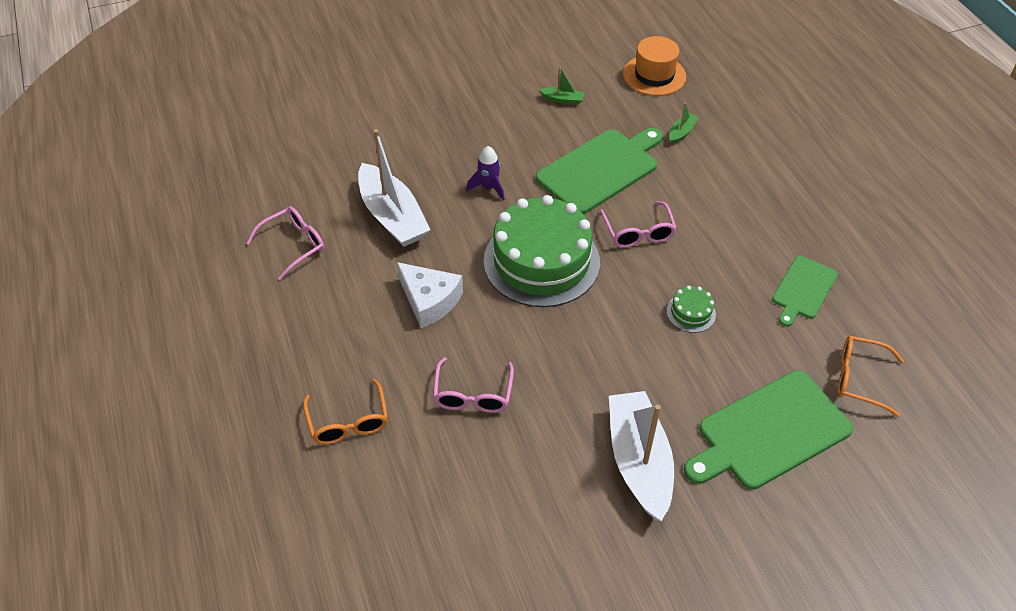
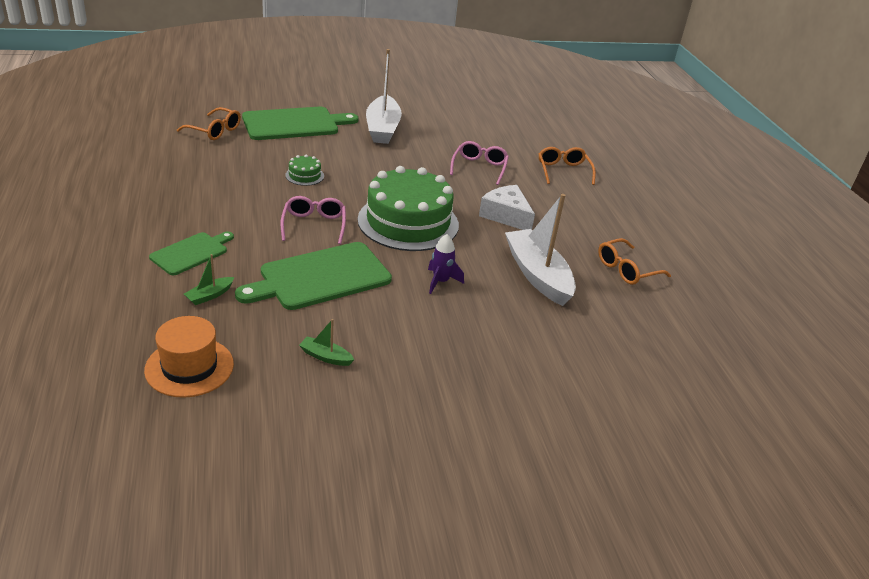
camera: 175 degrees left, 15 degrees down
pink glasses [246,207,324,280] -> orange glasses [598,238,671,285]
green cutting board [772,256,838,327] -> green cutting board moved to [149,232,234,275]

